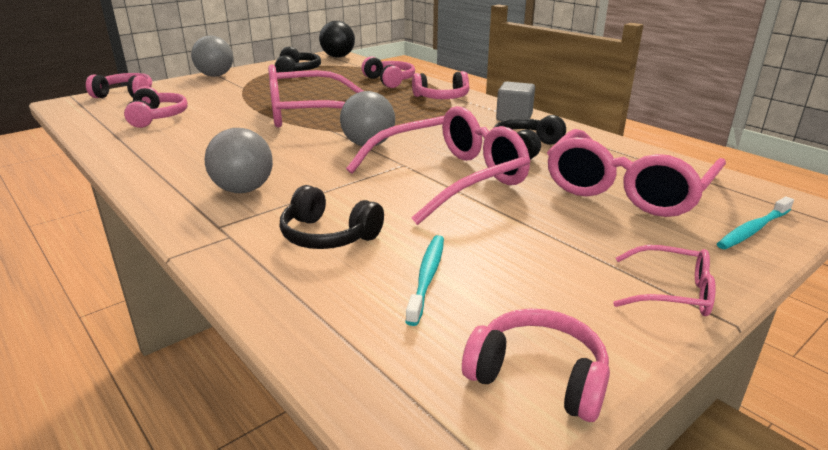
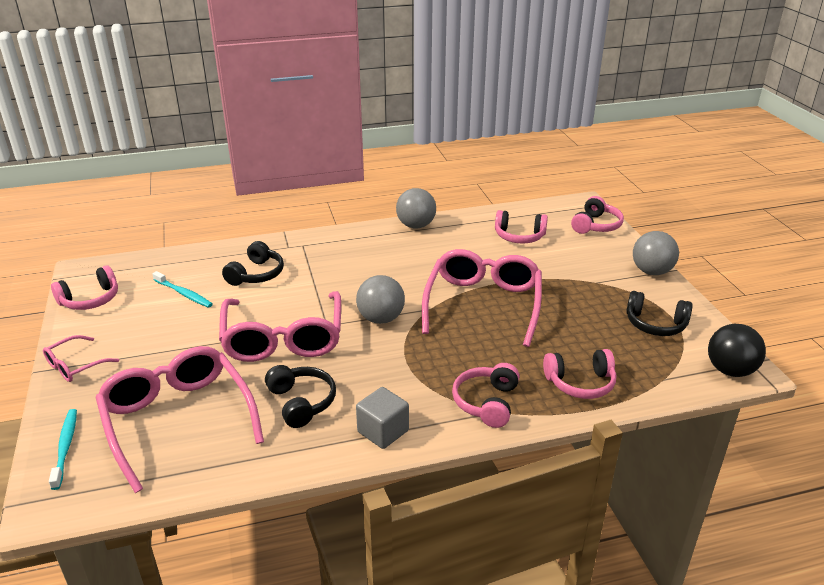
camera: 115 degrees right, 5 degrees up
grey ball [205,128,273,193] -> grey ball moved to [396,188,436,228]
black headphones [280,185,384,249] -> black headphones turned 150 degrees clockwise [222,241,284,286]

